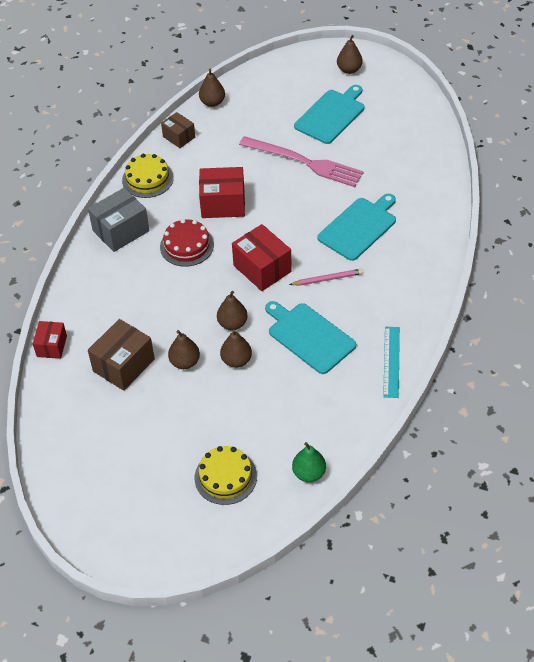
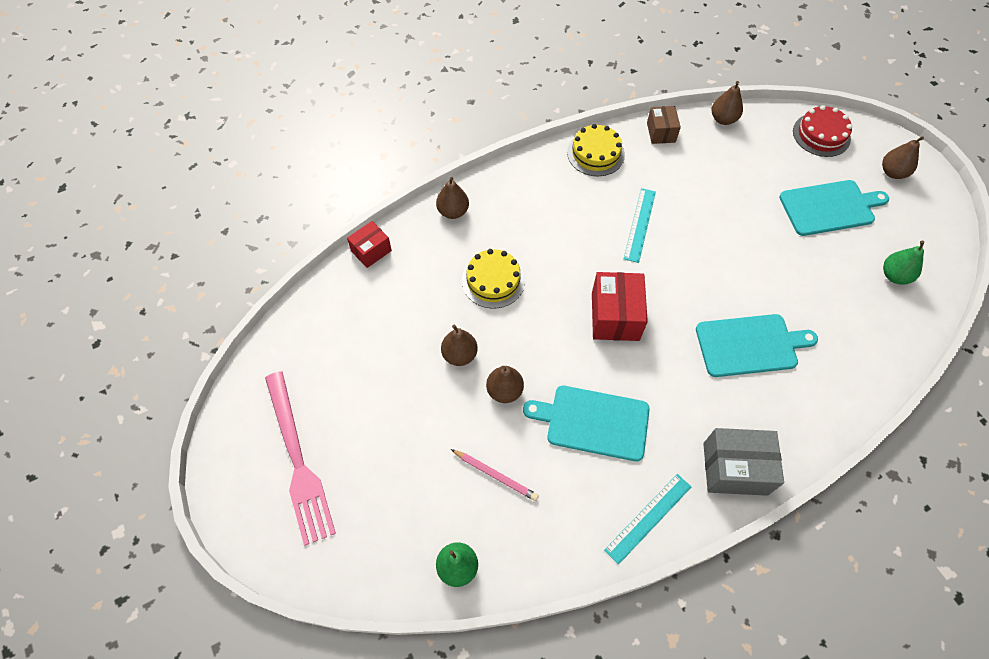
camera: 40 degrees right, 10 degrees up
grey box [88,188,150,252] -> grey box moved to [703,428,784,496]
brown box [88,319,155,391] -> none
red cake [160,219,214,267] -> red cake moved to [793,105,852,157]
yellow cake [194,446,257,505] -> yellow cake moved to [462,249,525,309]
red box [199,167,245,218] -> turquoise ruler [623,188,656,263]
brown pear [217,291,248,330] -> brown pear moved to [436,177,469,219]
pink fork [239,136,364,187] -> pink fork moved to [265,371,336,546]
turquoise cutting board [265,301,356,374] -> turquoise cutting board turned 75 degrees counterclockwise [523,386,650,461]
pink pencil [289,269,363,286] -> pink pencil moved to [451,449,539,501]
none -> green pear [883,240,924,285]

